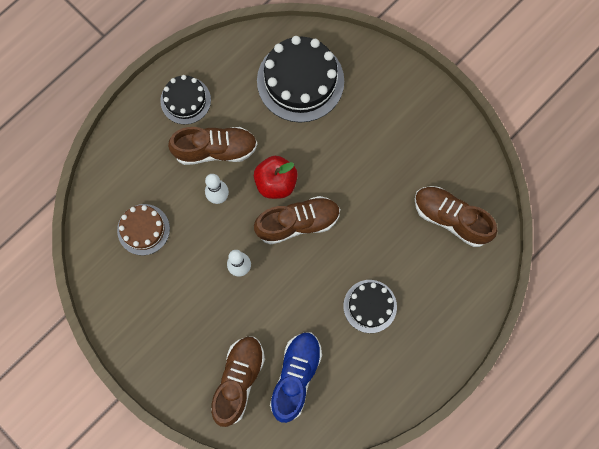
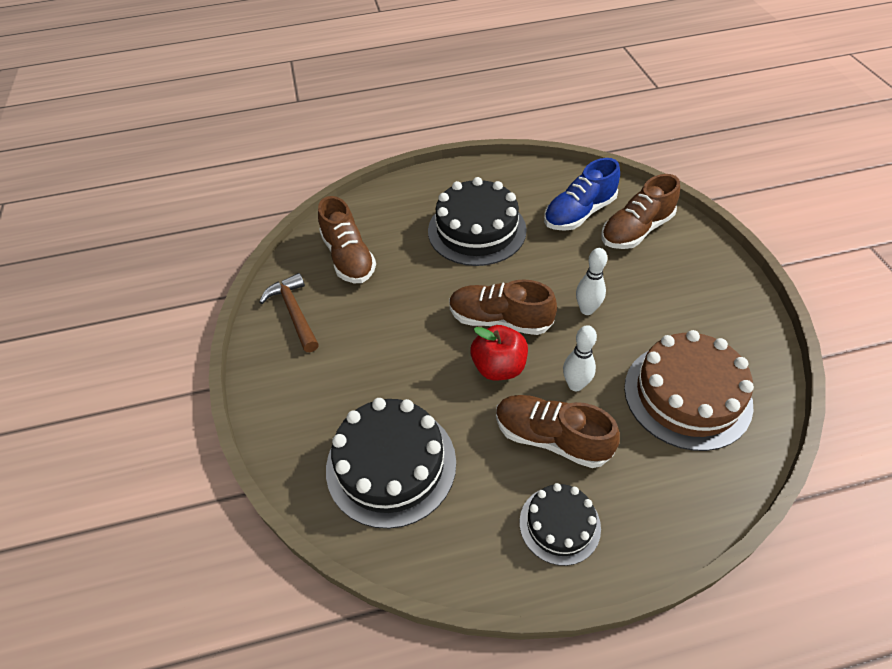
camera: 145 degrees left, 25 degrees down
brown cake [117,204,170,255] -> brown cake [624,330,754,451], size x1.74
black cake [343,280,397,333] -> black cake [428,177,527,266], size x1.74
none -> brown hammer [260,273,319,352]

